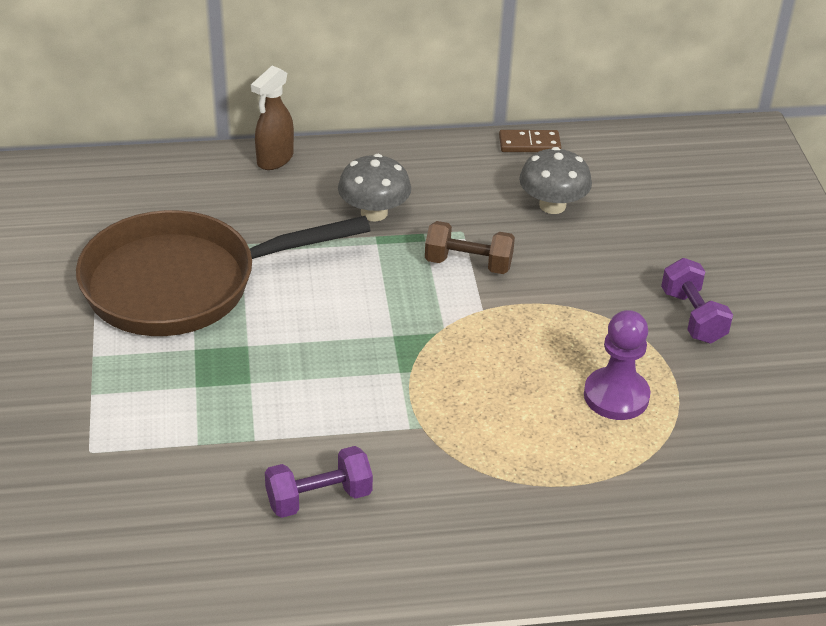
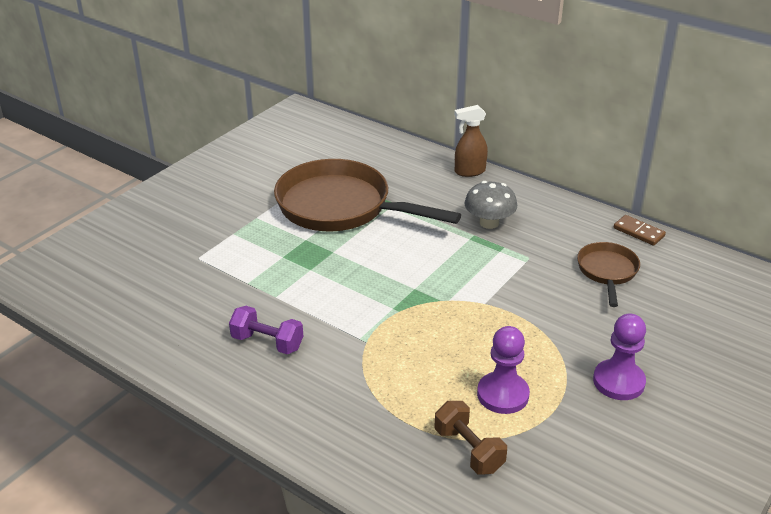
camera: 45 degrees right, 5 degrees down
brown dumbbell [425,221,515,274] -> brown dumbbell moved to [434,401,507,475]
grey mushroom [519,147,592,214] -> brown pan [577,242,640,307]
purple dumbbell [661,258,733,343] -> purple pawn [593,314,646,400]

